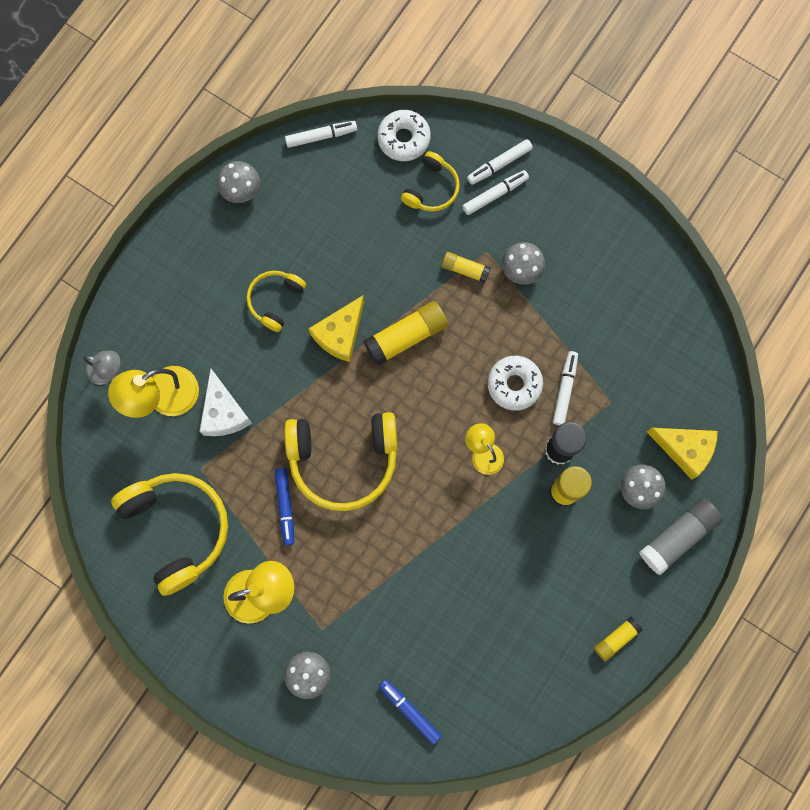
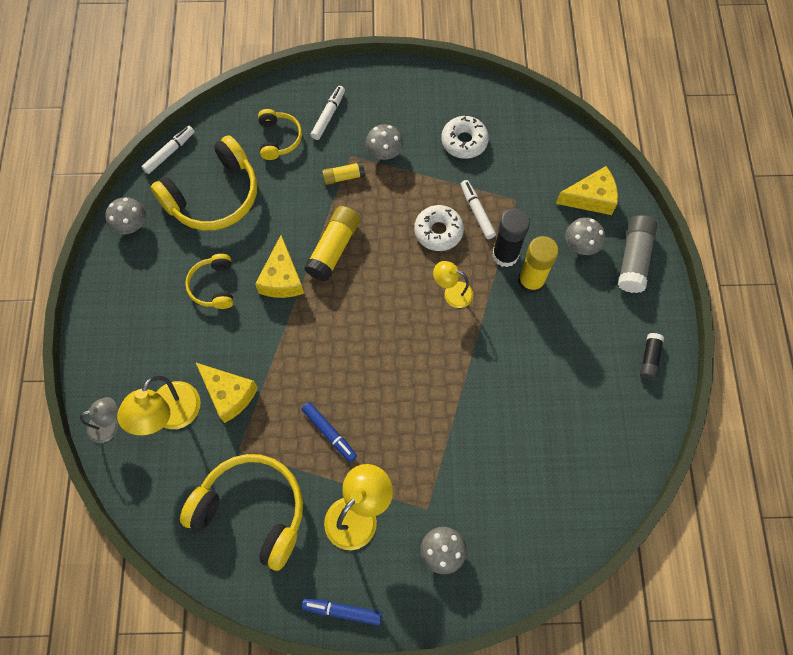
camera: 35 degrees left, 10 degrees down
white cheese [199,369,252,436] -> yellow cheese [195,362,258,423]
yellow headphones [284,412,397,511] -> yellow headphones moved to [151,135,257,230]
white donut [377,110,431,161] -> white donut moved to [441,116,489,159]
blue marker [379,679,441,745] -> blue marker moved to [302,598,382,625]
white marker [467,139,533,185] -> none
yellow glue stick [594,617,643,662] -> black glue stick [640,333,664,380]

